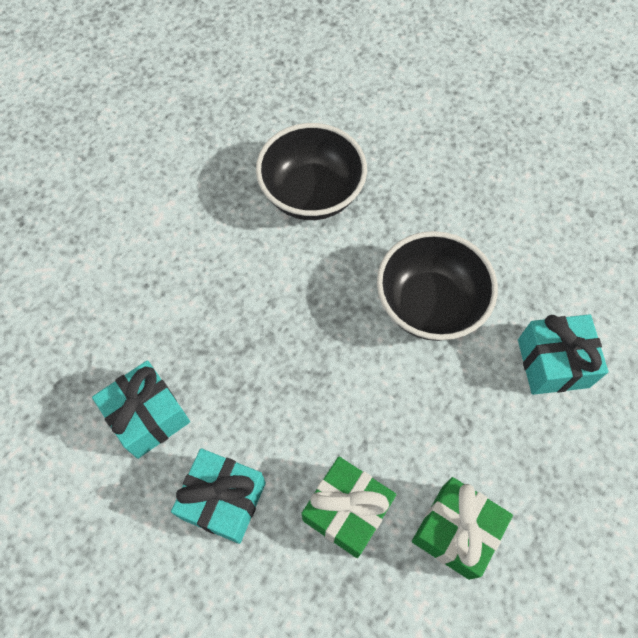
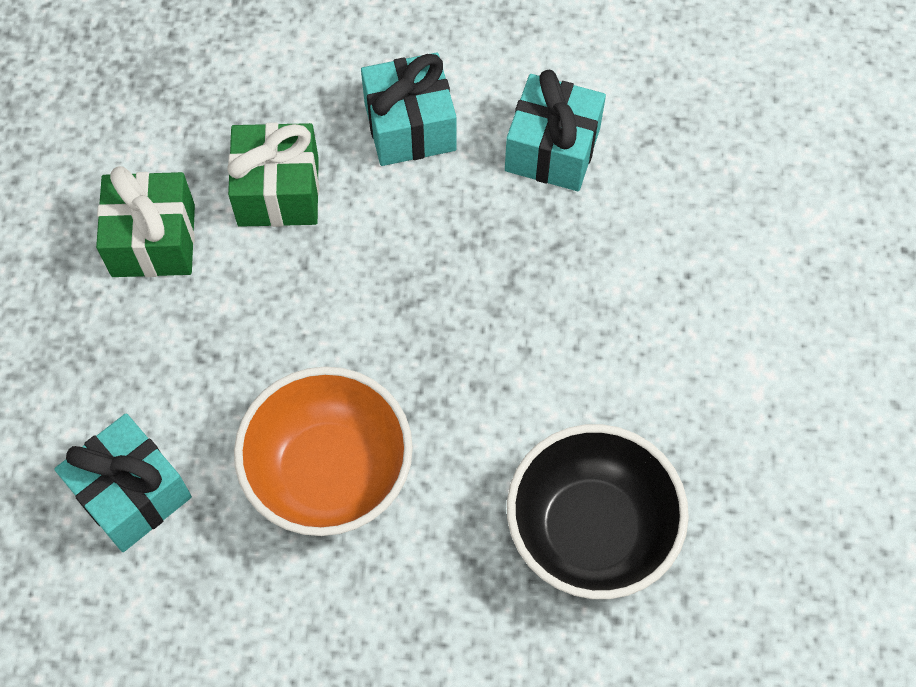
camera: 145 degrees right, 0 degrees up
black bowl [377,231,498,341] -> orange bowl [234,366,413,536]

